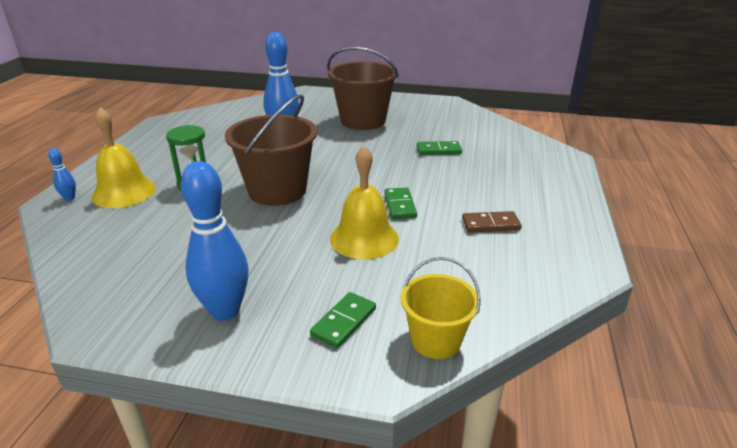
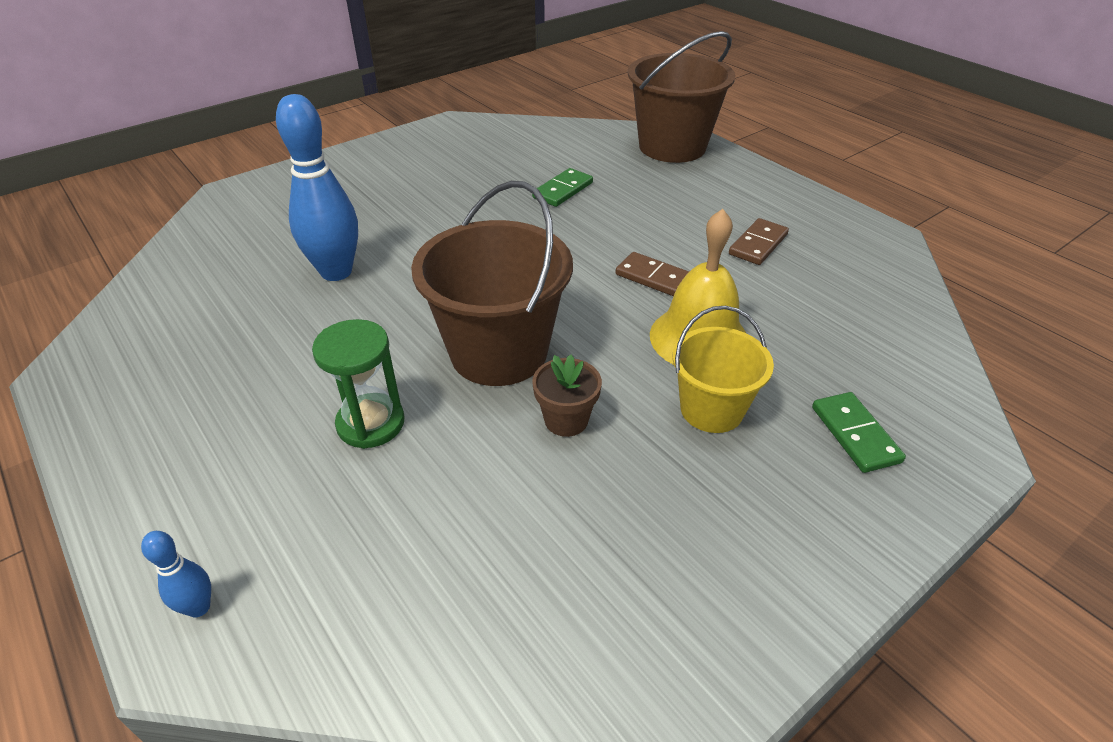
camera: 50 degrees left, 10 degrees up
yellow bell [92,107,156,208] -> none
blue bowling pin [181,161,249,321] -> none
brown bucket [327,47,399,130] -> brown bucket moved to [628,31,735,163]
green domino [384,187,417,219] -> brown domino [616,252,689,296]
yellow bucket [401,257,481,359] -> yellow bucket moved to [673,306,774,433]
none -> brown flower pot [532,355,602,437]

